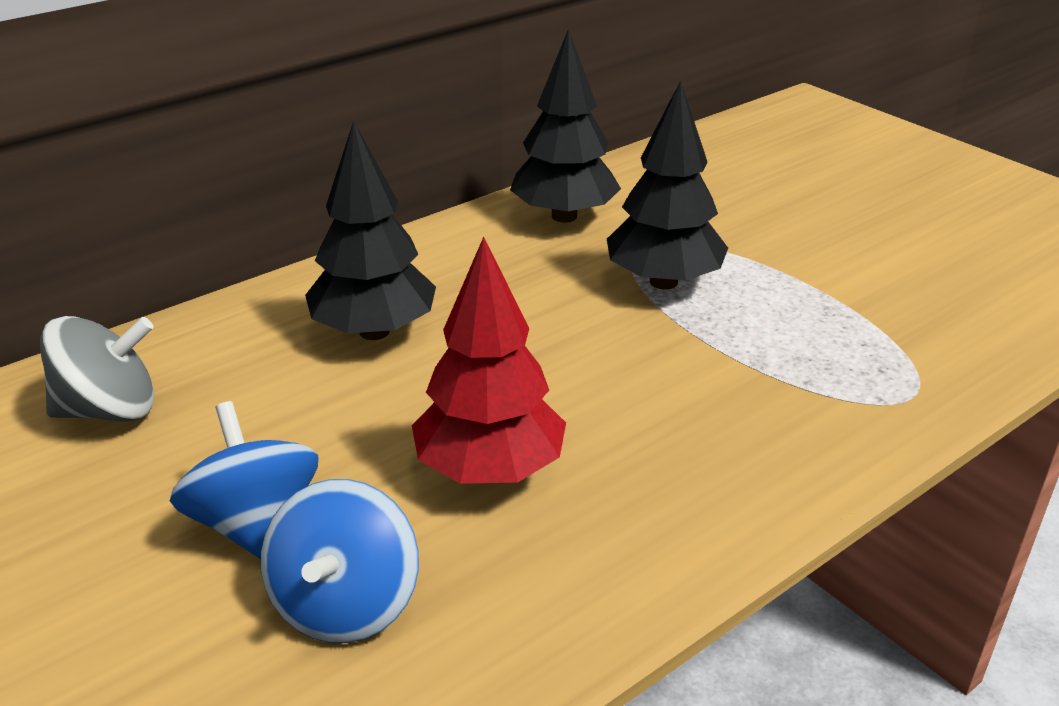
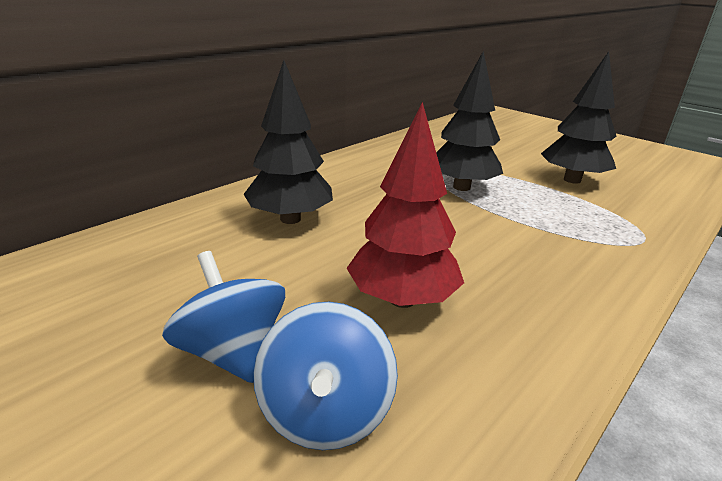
camera: 10 degrees left, 5 degrees down
grey spinning top [40,316,154,422] -> none
black tree [510,29,621,223] -> black tree moved to [541,51,616,184]

